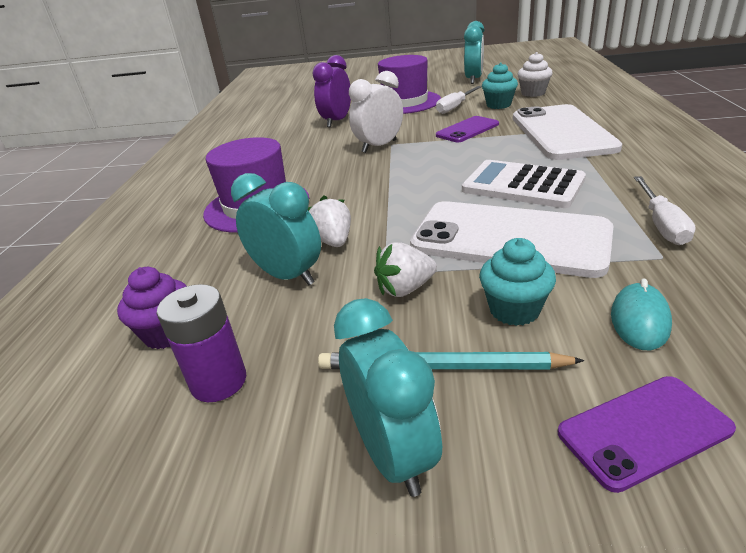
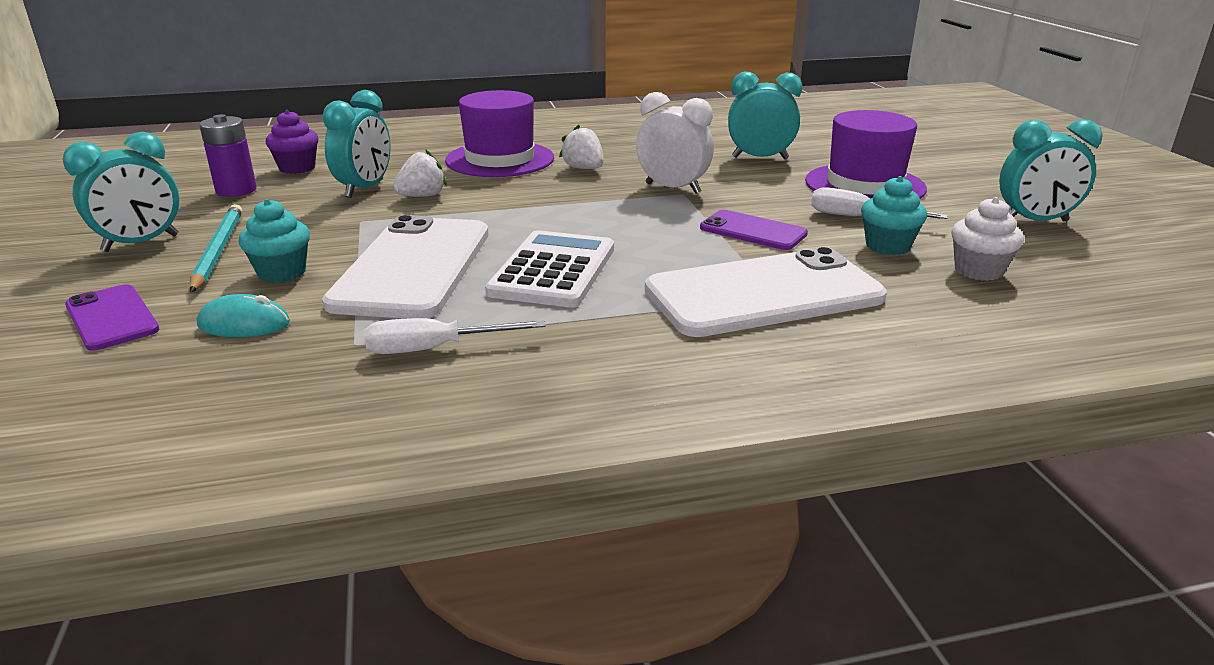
camera: 70 degrees right, 5 degrees down
purple clock [312,55,351,127] -> turquoise clock [728,72,803,160]
white strawberry [374,242,437,297] -> white strawberry moved to [559,124,604,169]

